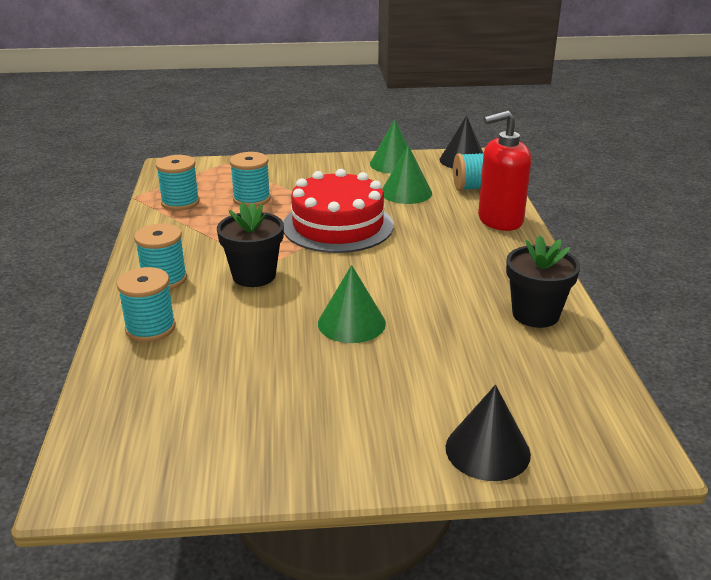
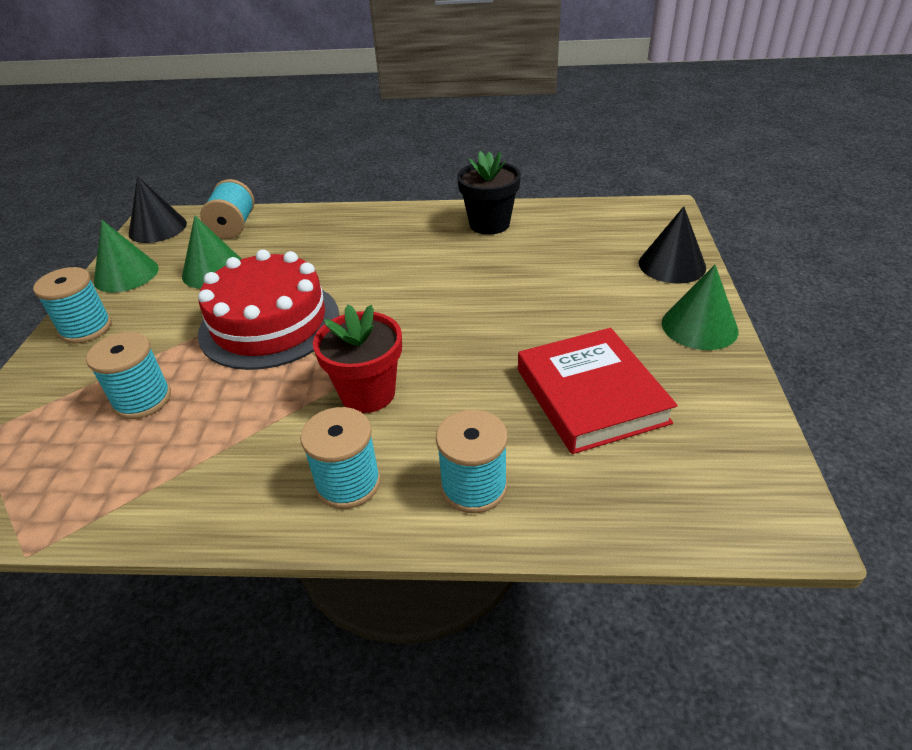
camera: 80 degrees left, 10 degrees up
turquoise spool [156,155,200,211] -> turquoise spool moved to [33,267,112,343]
black flower pot [217,202,284,287] -> red flower pot [313,305,402,413]
green cone [318,265,386,343] -> green cone moved to [662,265,739,350]
red soap dispenser [478,111,531,231] -> none
none -> red book [518,328,678,454]

